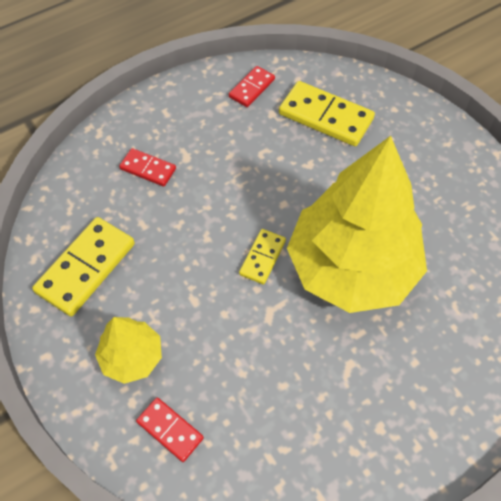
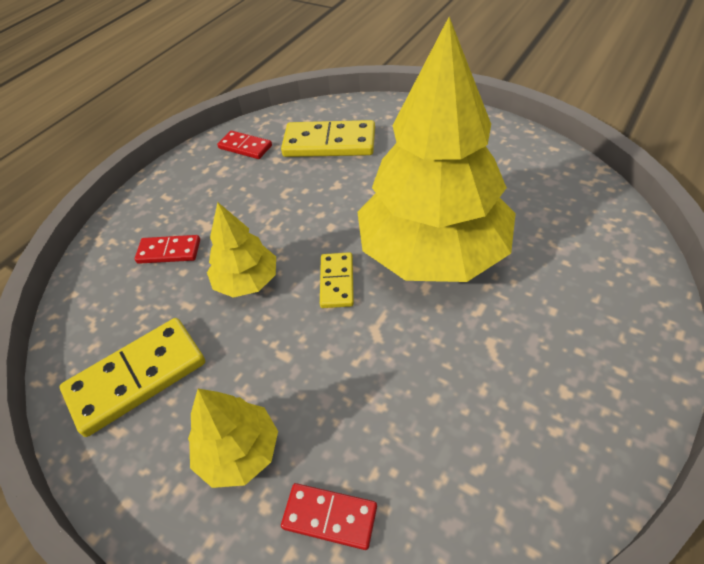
camera: 20 degrees left, 10 degrees down
yellow domino [32,217,135,317] -> yellow domino turned 45 degrees clockwise [60,318,205,437]
red domino [229,66,275,107] -> red domino turned 75 degrees counterclockwise [217,131,272,159]
none -> yellow tree [207,202,276,298]

